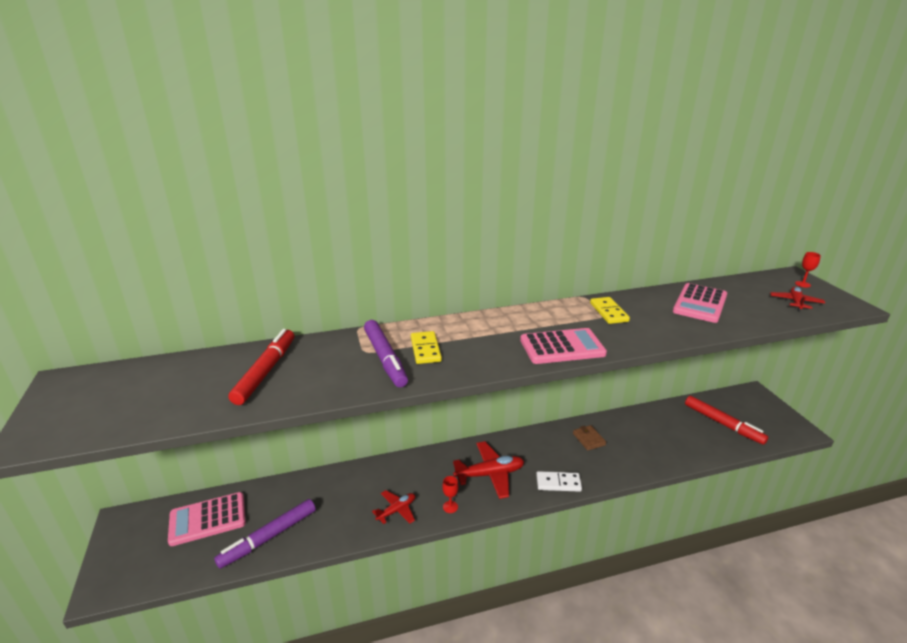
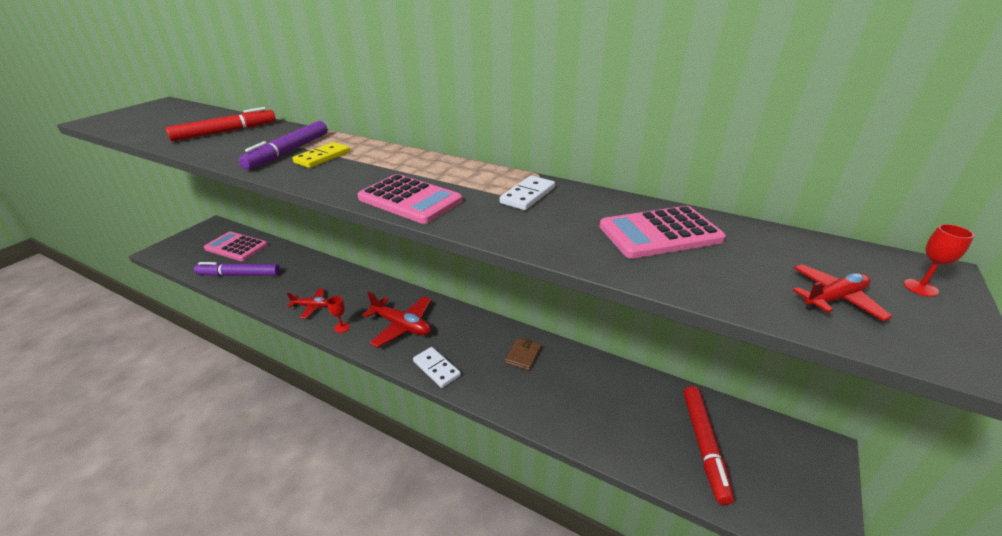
camera: 45 degrees right, 5 degrees up
yellow domino [590,297,630,324] -> white domino [500,176,555,210]

